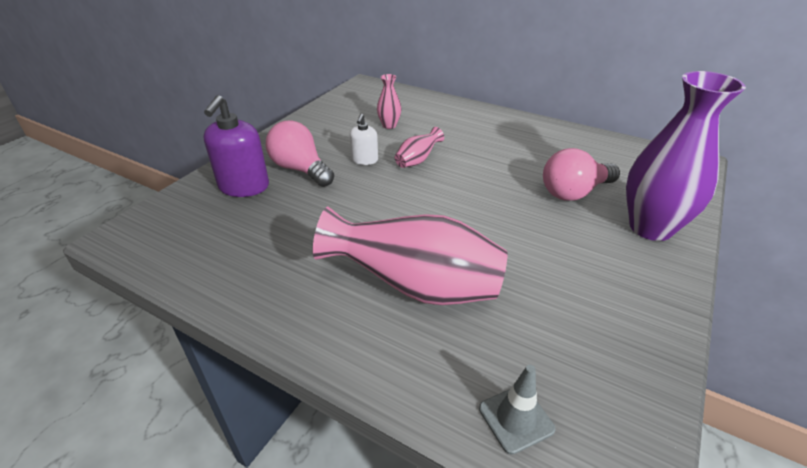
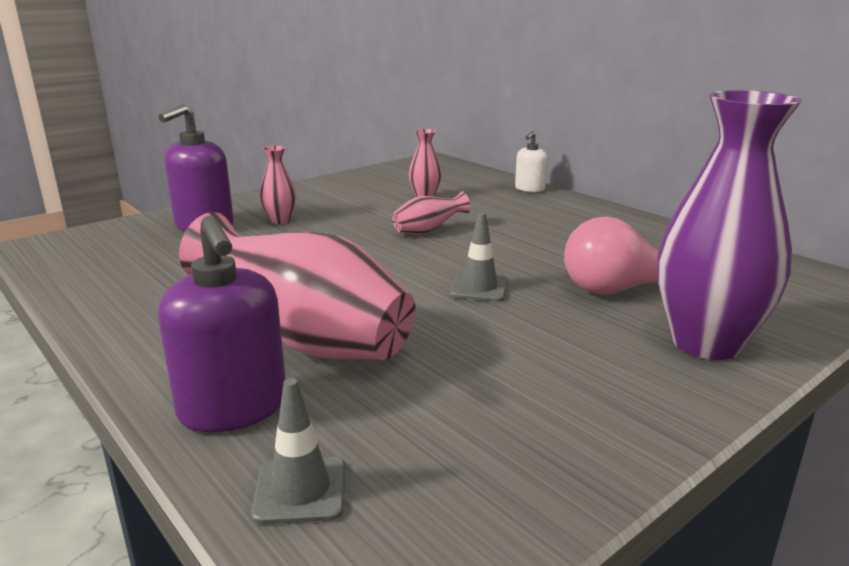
camera: 20 degrees right, 15 degrees down
pink light bulb [266,120,334,187] -> pink vase [260,146,296,224]
white soap dispenser [350,114,378,165] -> white soap dispenser moved to [515,131,548,192]
none -> purple soap dispenser [158,216,286,433]
none -> grey traffic cone [450,212,508,302]

